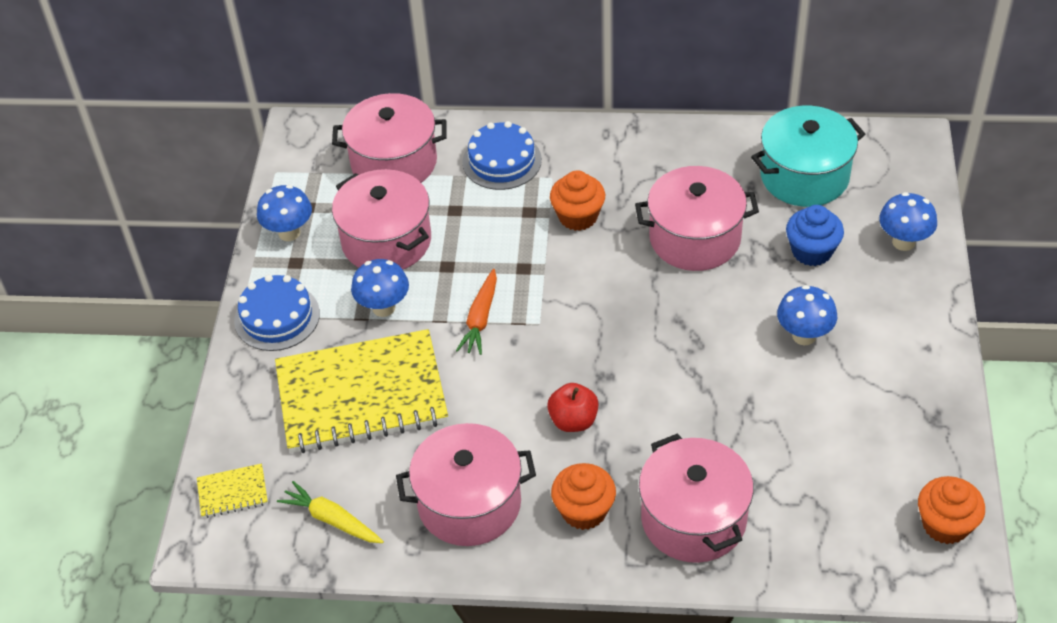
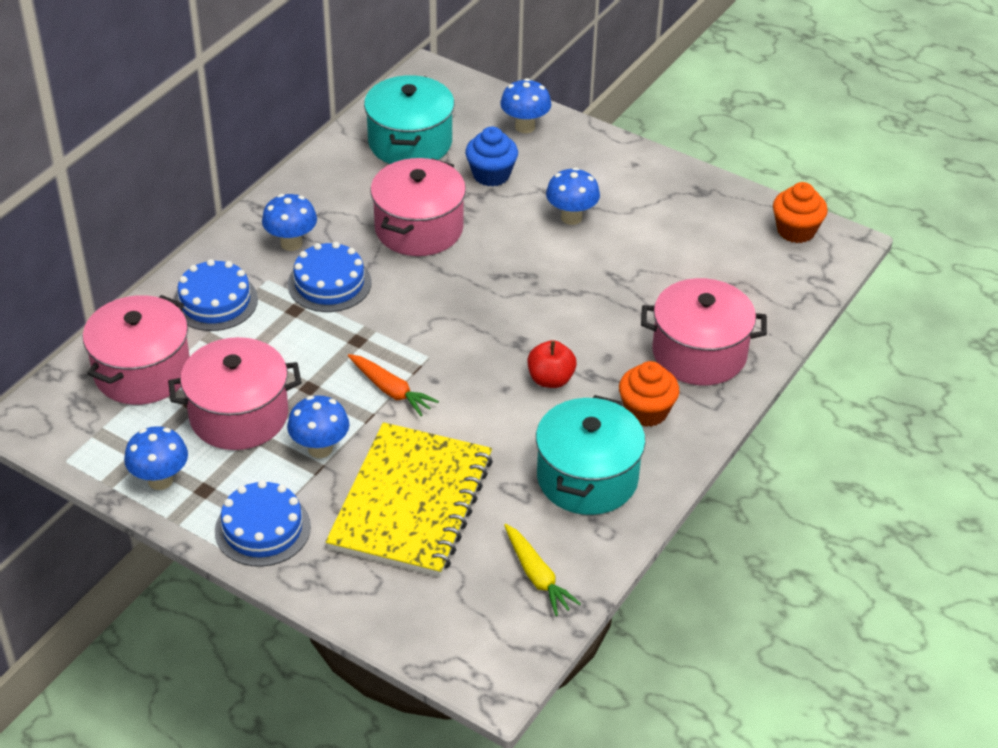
camera: 65 degrees left, 5 degrees down
yellow notebook [197,464,268,518] -> none
yellow carrot [277,481,384,543] -> yellow carrot turned 90 degrees counterclockwise [504,524,581,616]
pink pot [396,423,536,546] -> turquoise pot [536,395,645,515]
orange cupcake [550,171,605,231] -> blue cake [288,242,372,312]
none -> blue mushroom [262,194,317,251]

